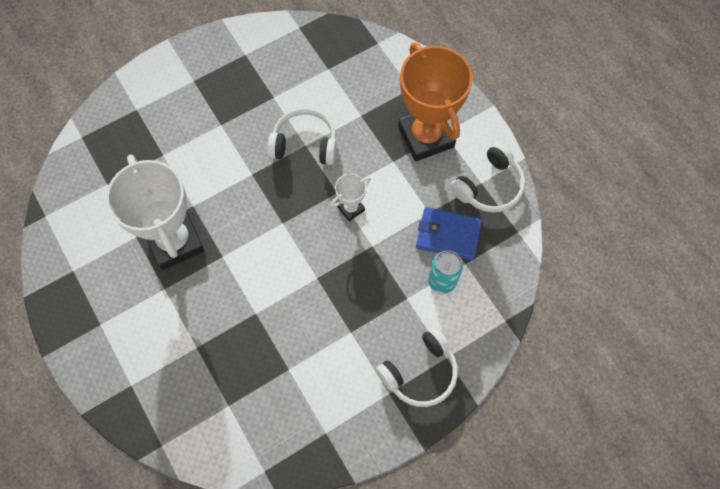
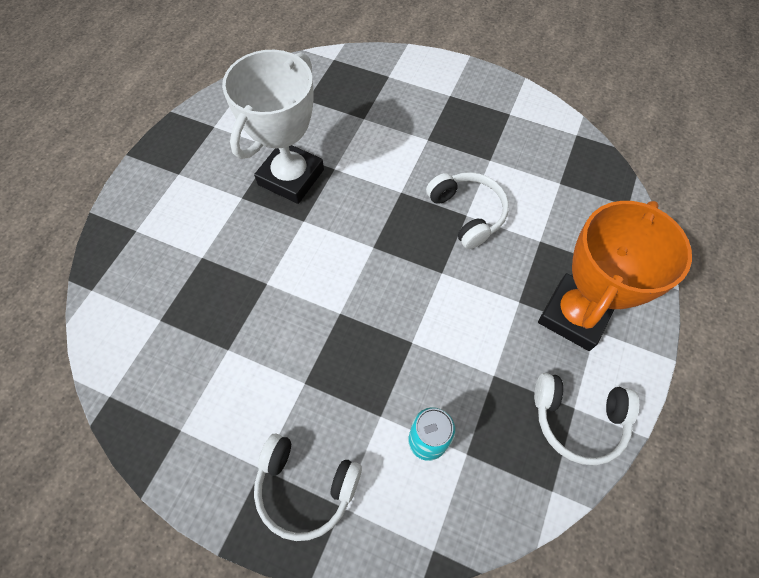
camera: 55 degrees right, 5 degrees down
white trophy [330,173,371,221] -> none
blue wallet [416,207,482,260] -> none

